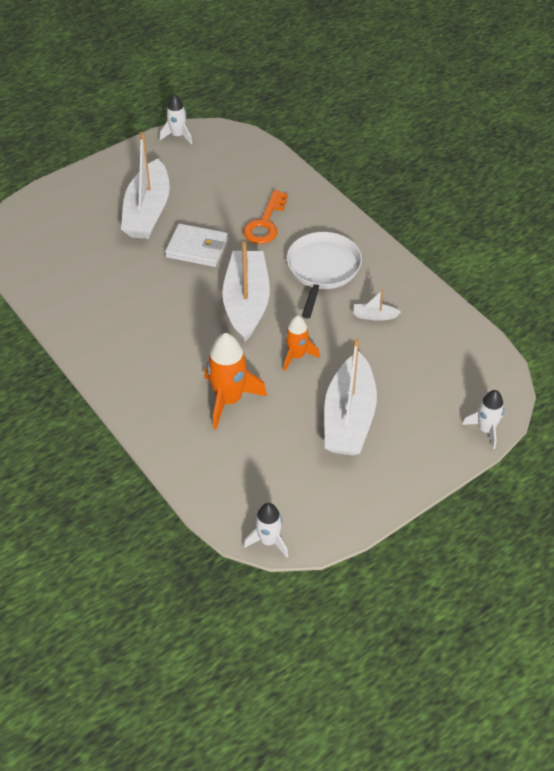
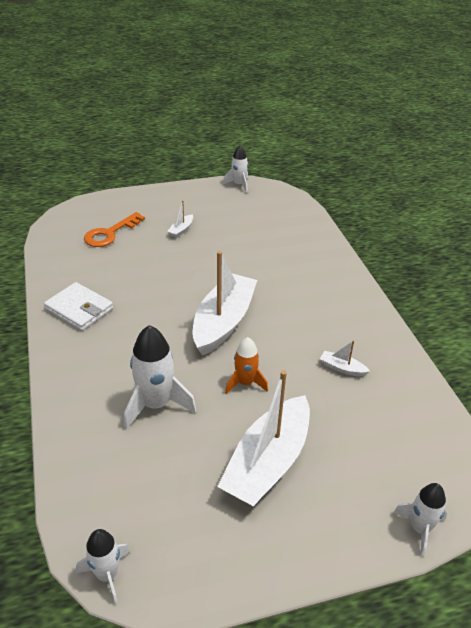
camera: 20 degrees right, 10 degrees down
white boat [121,132,170,239] -> white boat [167,200,193,238], size x0.40
white wallet [165,223,228,267] -> white wallet moved to [44,282,113,331]
orange rocket [204,333,267,430] -> white rocket [124,325,196,430]
orange key [243,190,288,244] -> orange key moved to [84,212,145,247]
white pan [287,232,362,319] -> none

